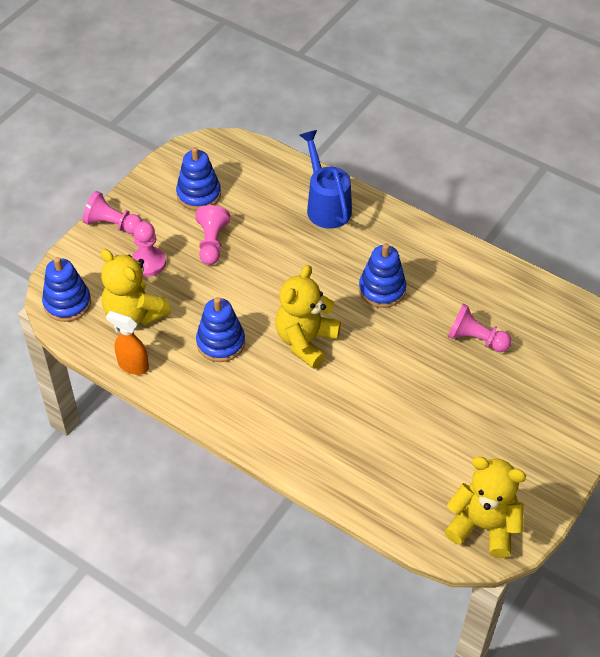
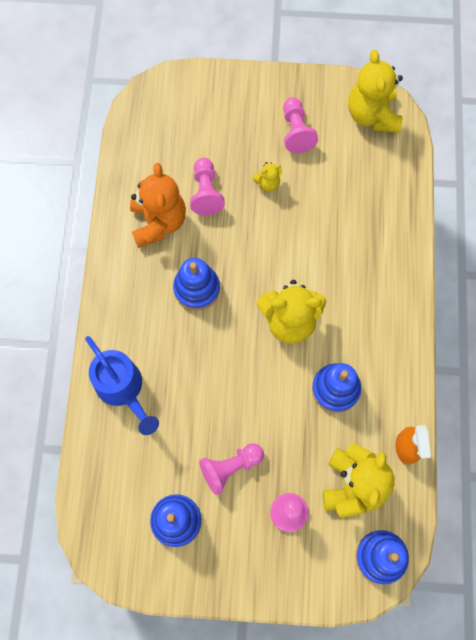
camera: 120 degrees left, 20 degrees up
pink pawn [83,191,142,234] -> pink pawn moved to [283,97,318,153]
blue watering can [300,130,352,229] -> blue watering can turned 75 degrees counterclockwise [85,336,159,435]
none -> orange teddy bear [130,163,186,248]
none -> yellow teddy bear [253,162,282,192]

